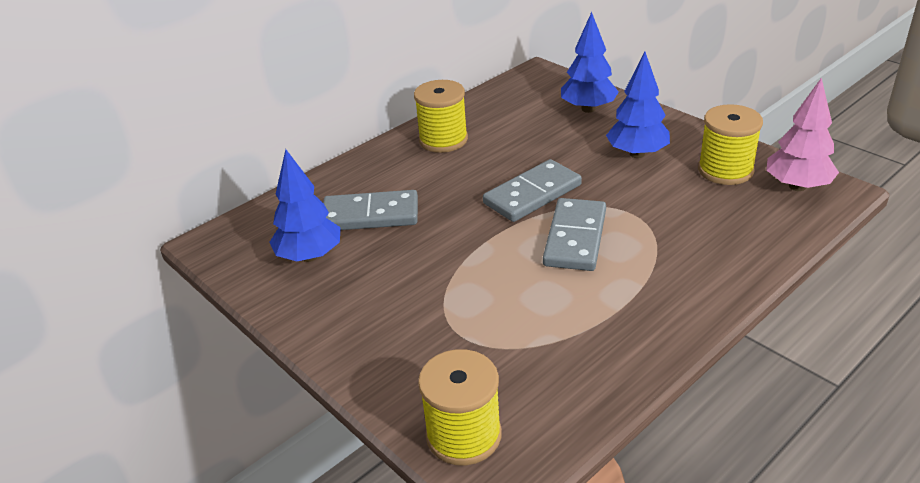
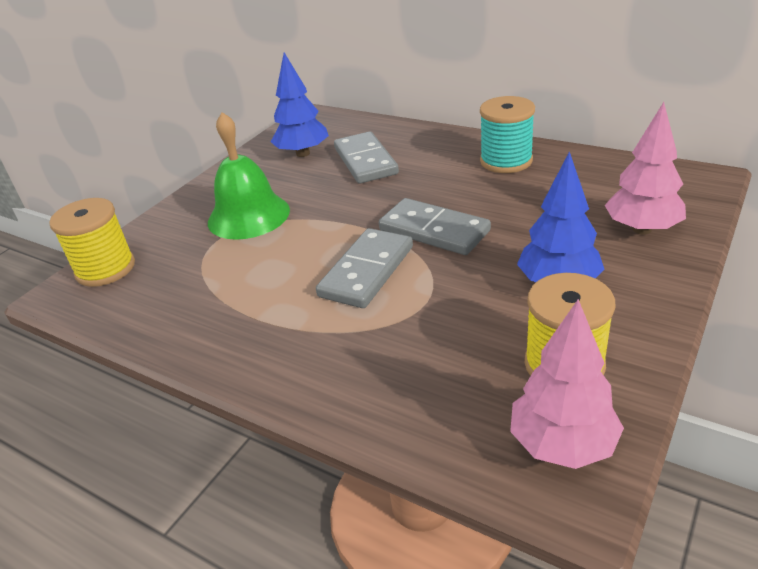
camera: 75 degrees right, 0 degrees up
yellow spool [414,80,468,153] -> turquoise spool [480,96,535,173]
grey domino [543,198,606,271] -> grey domino turned 60 degrees counterclockwise [316,228,413,308]
blue tree [561,12,619,113] -> pink tree [605,102,686,235]
none -> green bell [208,112,290,240]

